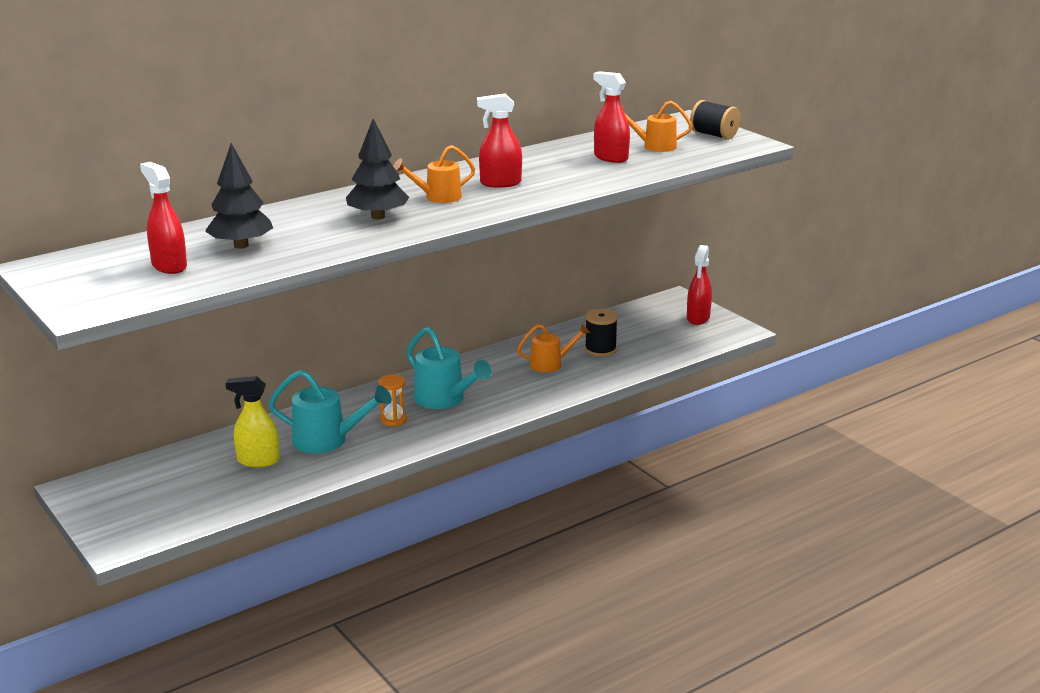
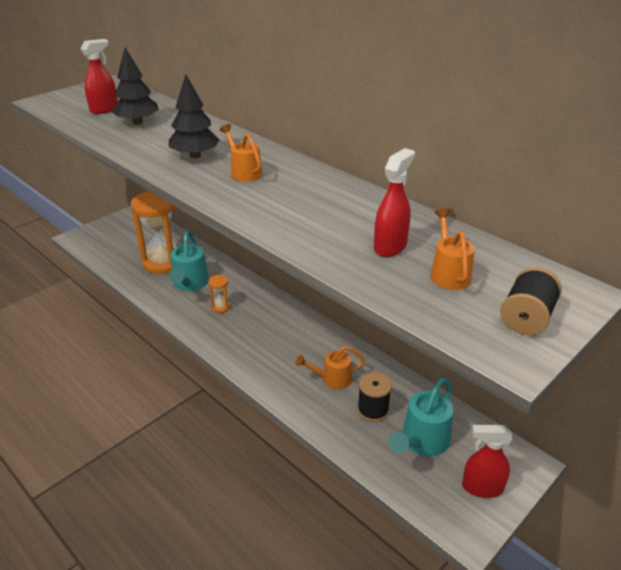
camera: 80 degrees right, 10 degrees up
yellow spray bottle [225,376,280,467] -> orange hourglass [131,191,177,274]
turquoise watering can [407,327,492,409] -> turquoise watering can moved to [389,377,454,456]
red spray bottle [477,94,522,188] -> none
orange watering can [517,324,590,373] -> orange watering can turned 105 degrees clockwise [296,346,365,389]

